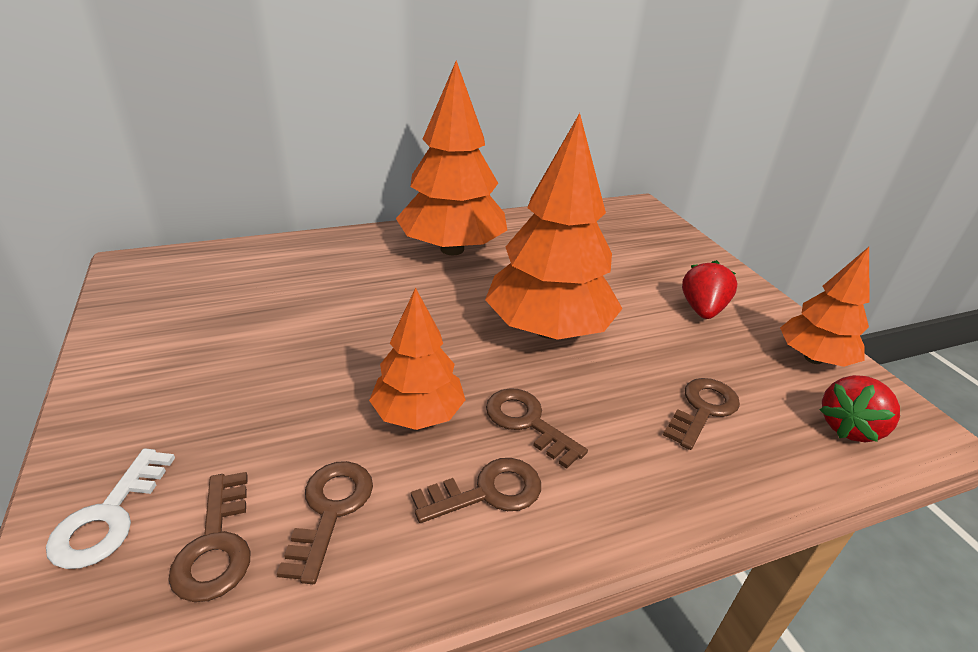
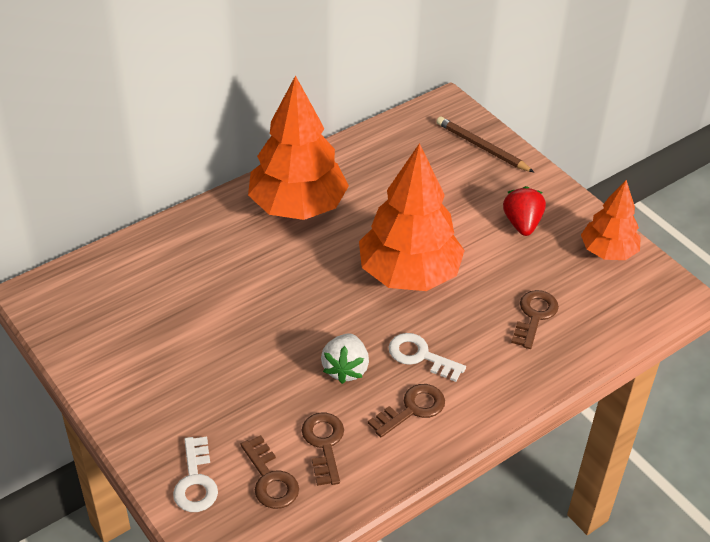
camera: 15 degrees left, 10 degrees up
orange tree [369,288,466,430] -> white strawberry [321,334,369,384]
brown key [486,388,588,469] -> white key [389,333,466,382]
red strawberry [820,375,900,442] -> none
none -> brown pencil [436,116,534,172]

